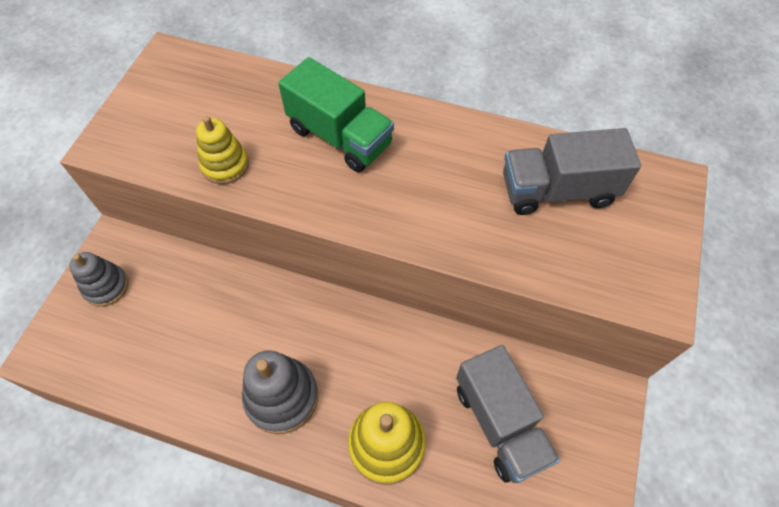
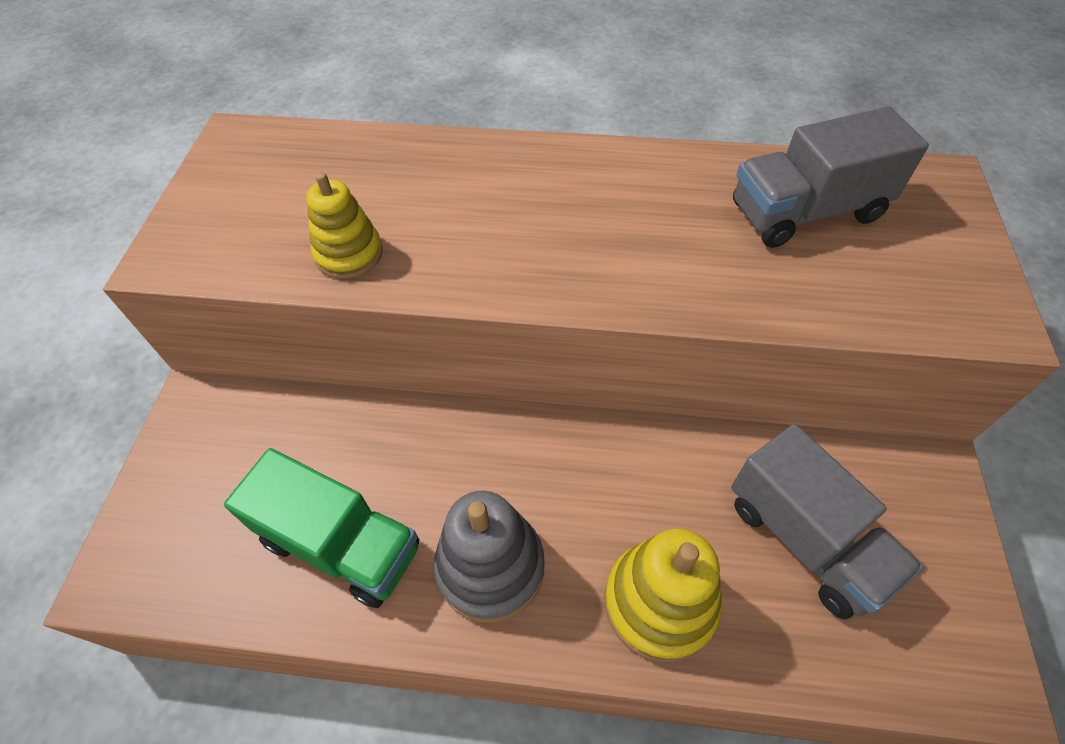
camera: 10 degrees left, 5 degrees down
grey stacking toy [69,252,128,306] -> none
green truck [278,57,394,172] -> green truck moved to [224,448,419,608]

